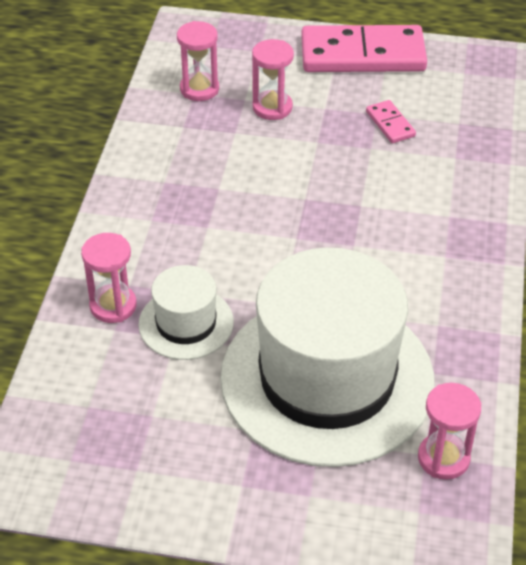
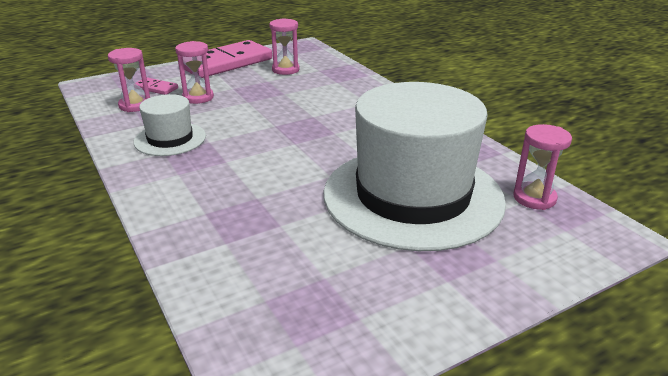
camera: 40 degrees left, 15 degrees down
pink hourglass [81,233,137,323] -> pink hourglass moved to [269,18,300,75]
white hat [138,265,234,360] -> white hat moved to [134,94,206,156]
pink domino [366,100,416,143] -> pink domino moved to [135,77,178,95]

